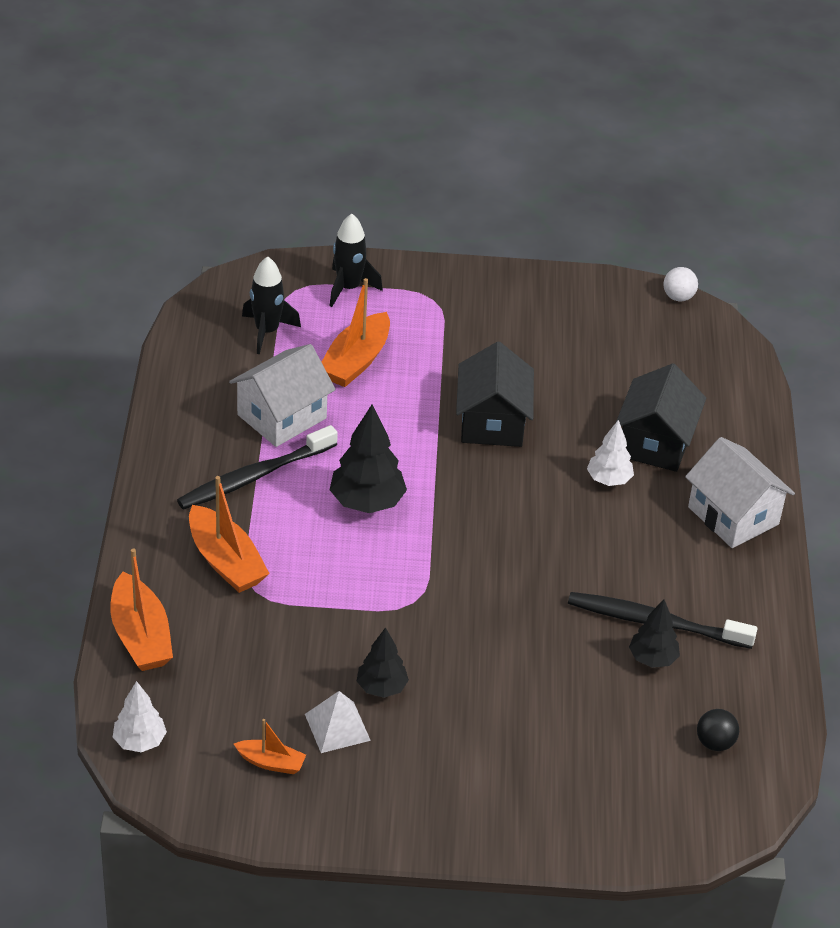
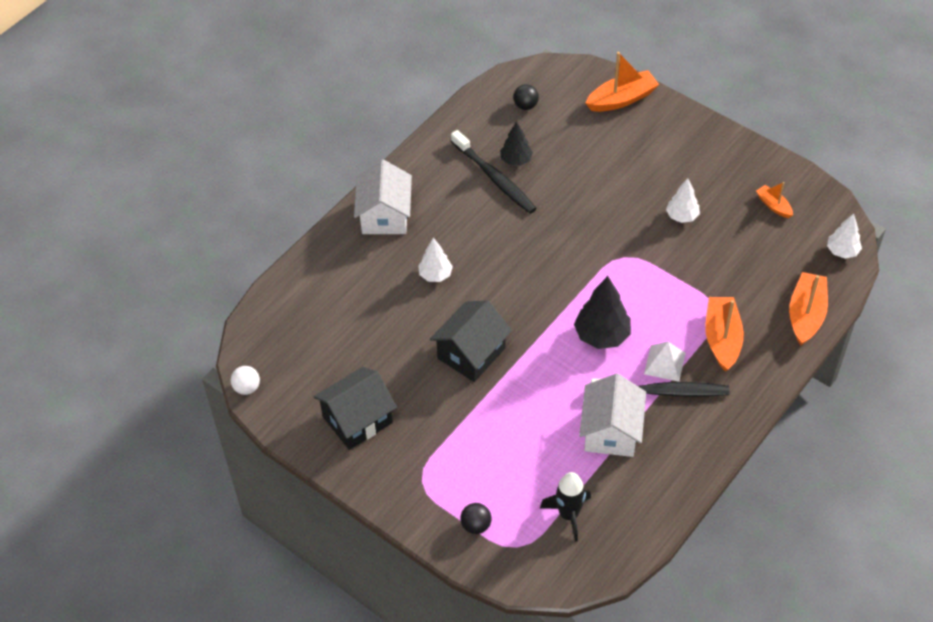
camera: 140 degrees left, 10 degrees up
white house [229,344,336,447] -> white house turned 75 degrees counterclockwise [579,374,646,457]
white pyramid [305,691,371,753] -> white pyramid moved to [644,342,686,382]
orange boat [322,278,390,387] -> orange boat moved to [585,52,659,112]
black rocket [330,214,383,307] -> black ball [460,503,491,534]
black tree [357,627,409,698] -> white tree [666,178,700,223]
black house [616,363,706,472] -> black house moved to [313,367,397,450]

